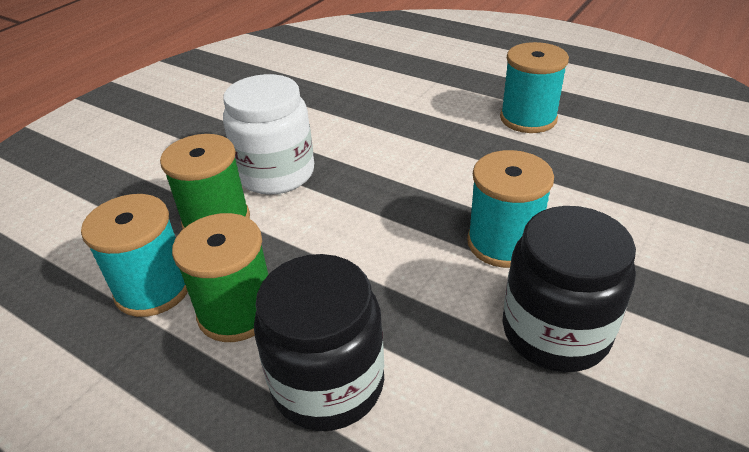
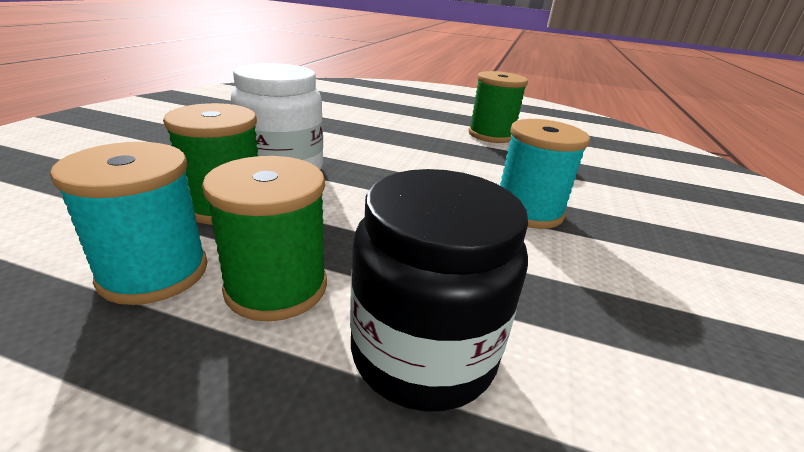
camera: 20 degrees left, 10 degrees down
turquoise spool [500,42,569,133] -> green spool [468,71,528,143]
black jar [502,206,636,372] -> none

